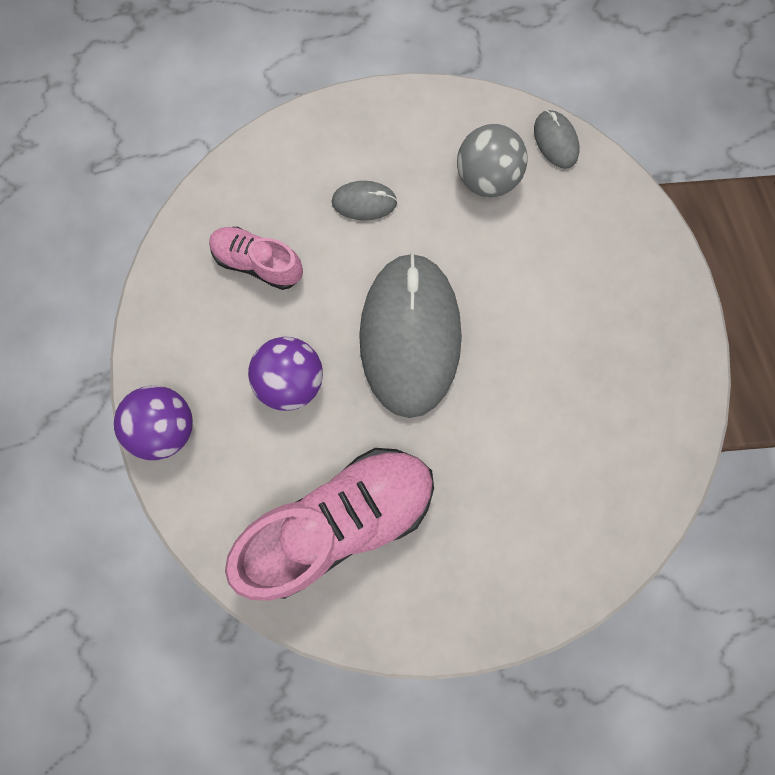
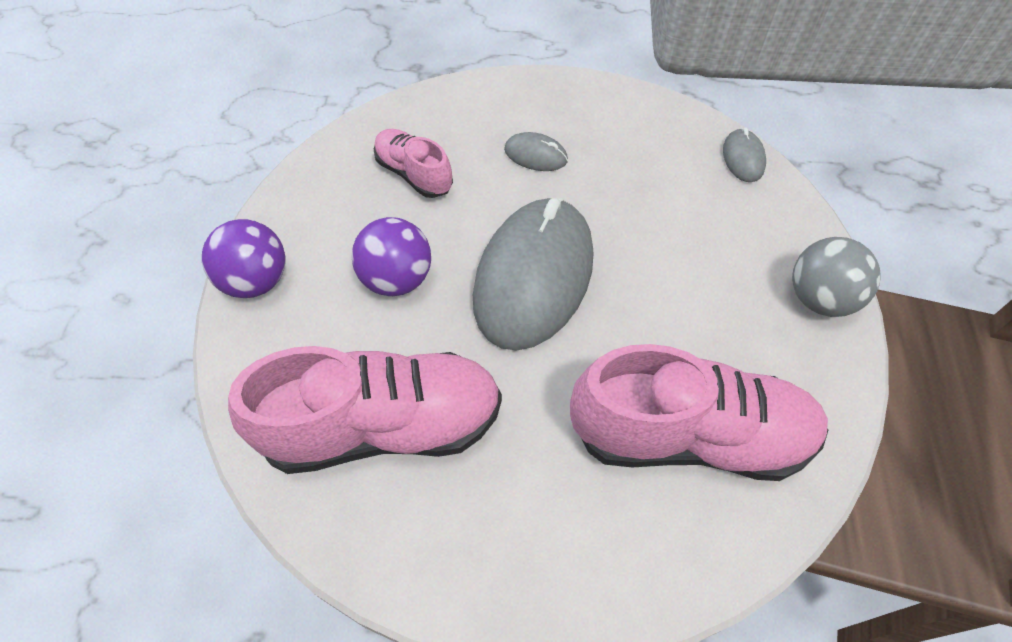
camera: 20 degrees right, 20 degrees down
grey ball [457,124,528,197] -> grey ball moved to [792,237,881,317]
none -> pink shoe [570,344,828,481]

